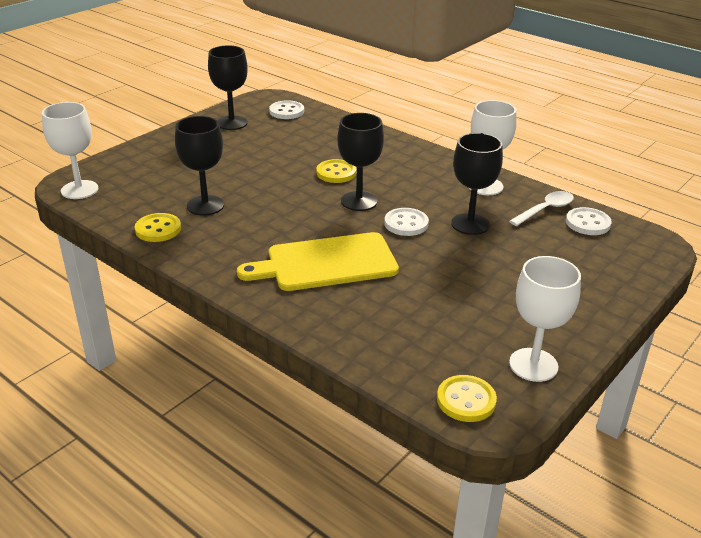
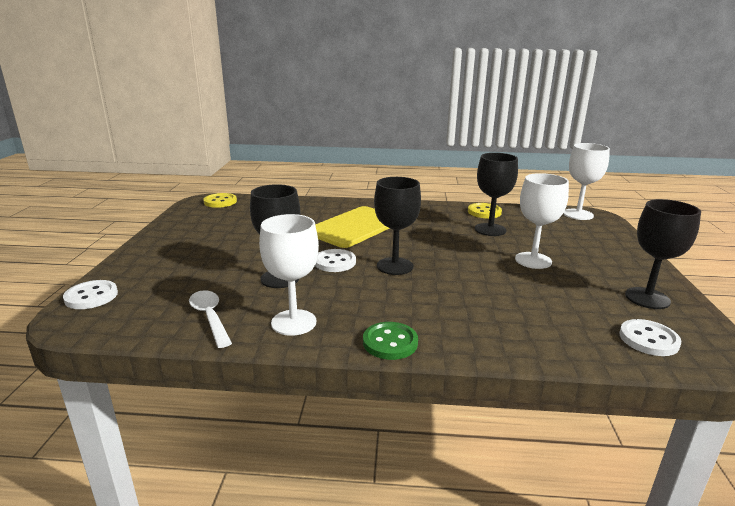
camera: 145 degrees right, 10 degrees down
yellow button [316,159,356,183] -> none
white spoon [509,191,574,226] -> white spoon turned 135 degrees clockwise [189,290,232,348]
white goblet [509,256,581,382] -> white goblet moved to [515,173,569,269]
white button [566,207,612,235] -> white button moved to [63,280,118,309]
none -> green button [363,322,418,360]

